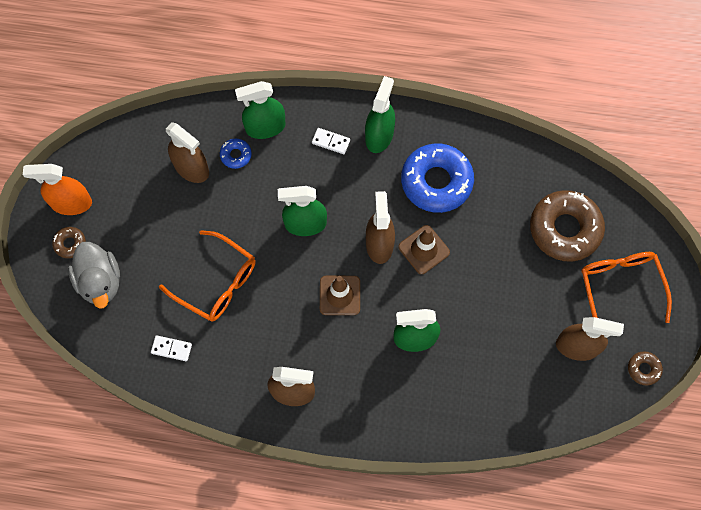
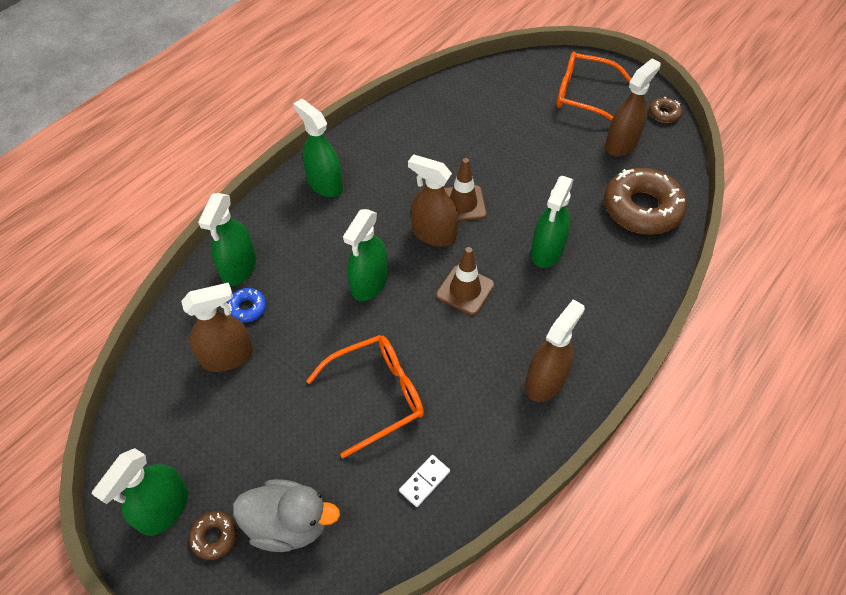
camera: 60 degrees left, 15 degrees down
orange spray bottle [23,164,92,215] -> green spray bottle [91,448,188,536]
white domino [312,128,350,154] -> none
blue donut [401,143,474,213] -> none
brown donut [530,190,605,262] -> brown donut moved to [604,168,687,235]

